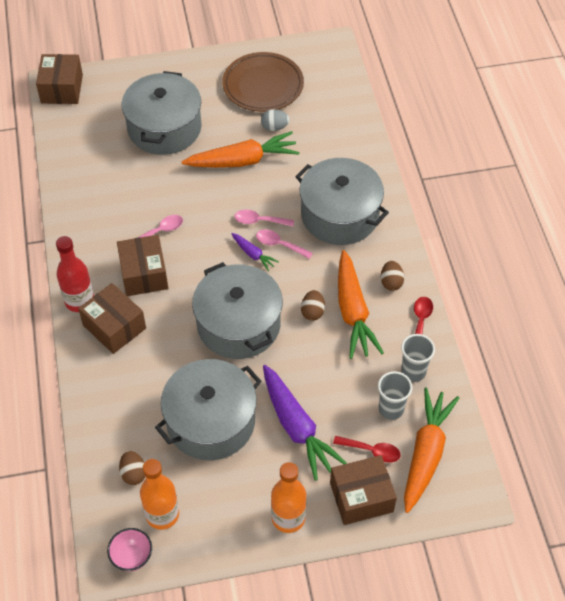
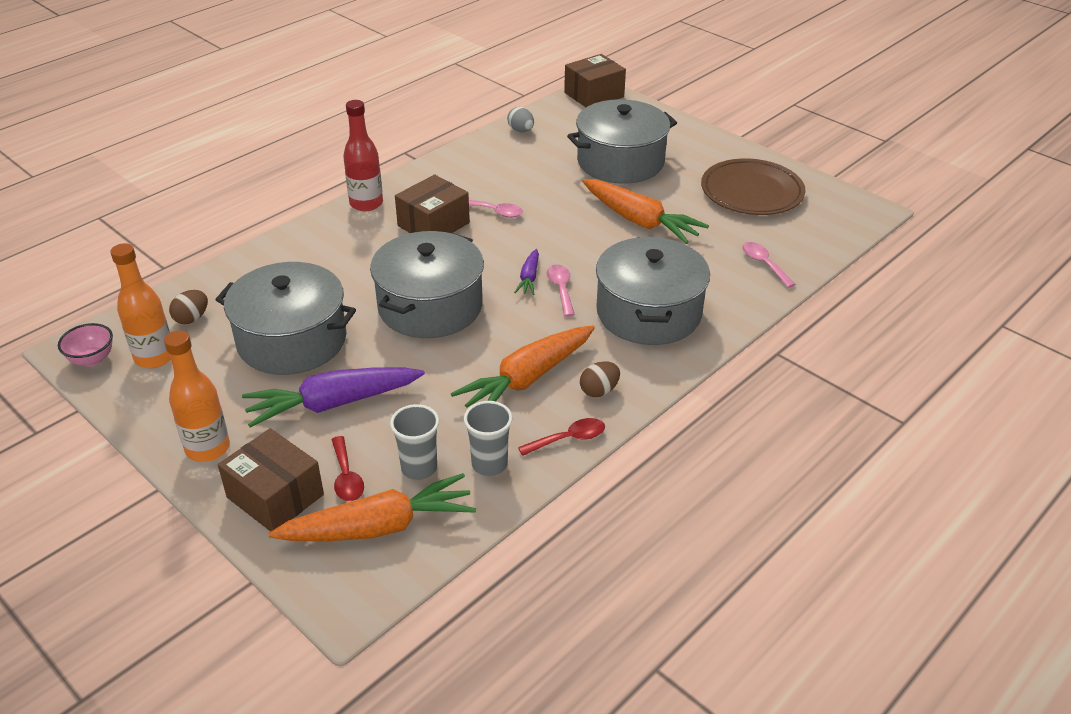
camera: 55 degrees right, 15 degrees down
brown box [78,283,146,354] -> none
pink spoon [235,210,294,227] -> pink spoon moved to [742,242,796,288]
grey egg [261,109,290,131] -> grey egg moved to [507,107,534,132]
purple carrot [263,365,347,481] -> purple carrot turned 45 degrees clockwise [242,368,425,428]
brown egg [301,290,325,321] -> none

